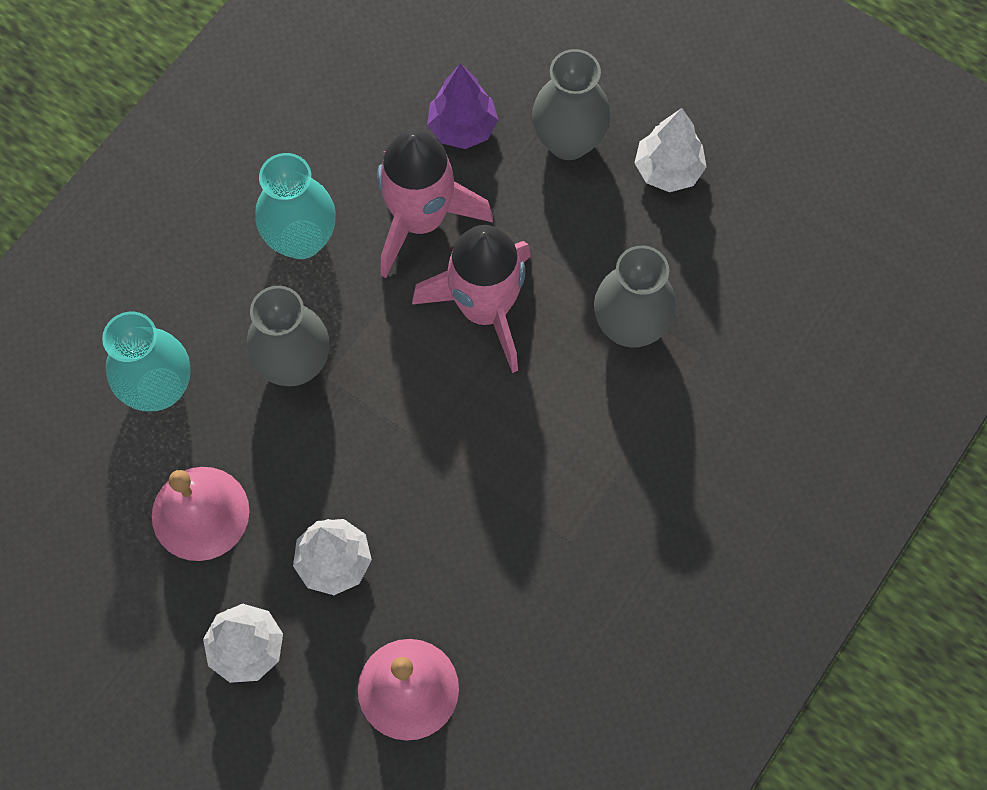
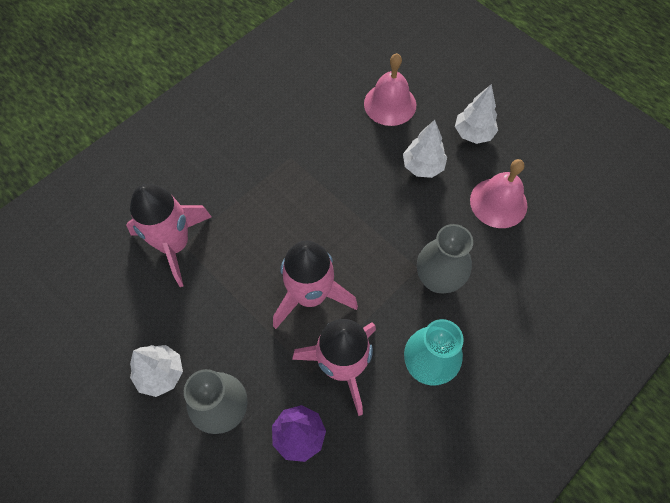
camera: 170 degrees left, 5 degrees down
turquoise vase [102,312,191,411] -> none
grey vase [594,246,676,348] -> none
none -> pink rocket [126,184,212,287]

